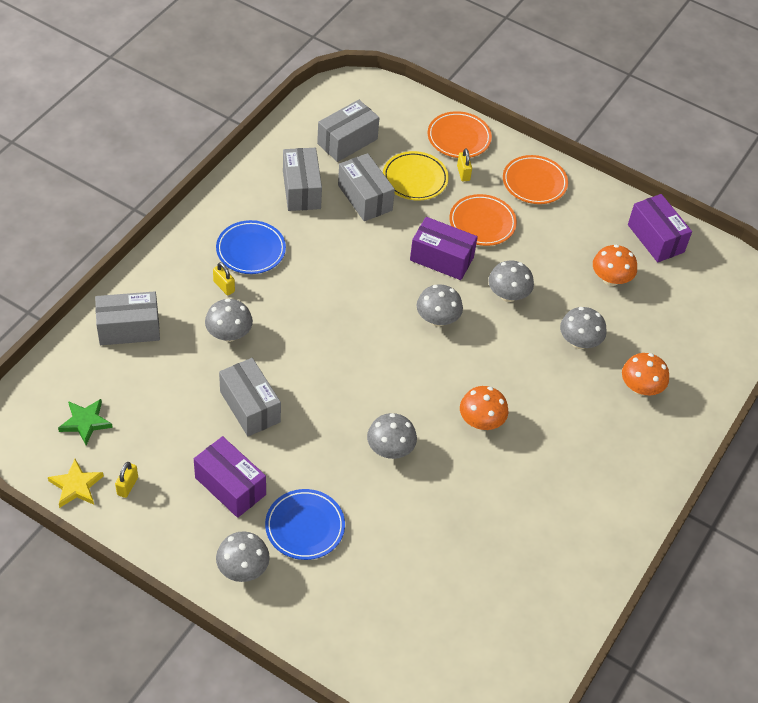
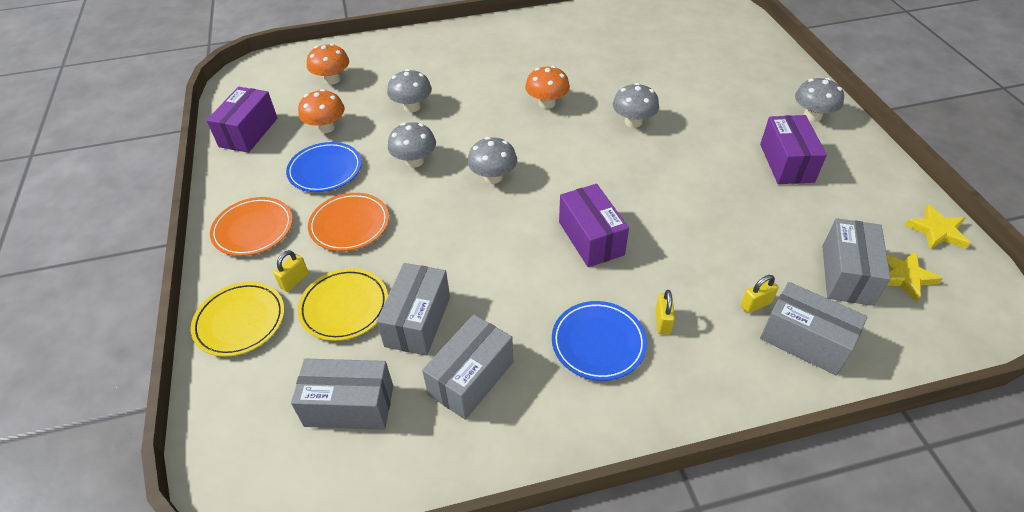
camera: 130 degrees left, 5 degrees down
green star [58,399,113,445] -> yellow star [887,252,943,302]
yellow padlock [115,462,138,498] -> yellow padlock moved to [741,275,779,313]
grey mushroom [205,299,253,342] -> none
grey box [219,358,281,436] -> grey box moved to [822,218,891,306]
blue plate [265,489,345,560] -> blue plate moved to [286,142,362,192]
purple box [410,217,478,280] -> purple box moved to [559,184,629,267]
orange plate [428,111,492,158] -> yellow plate [191,282,285,357]
orange mushroom [622,353,669,395] -> orange mushroom moved to [307,43,349,85]

